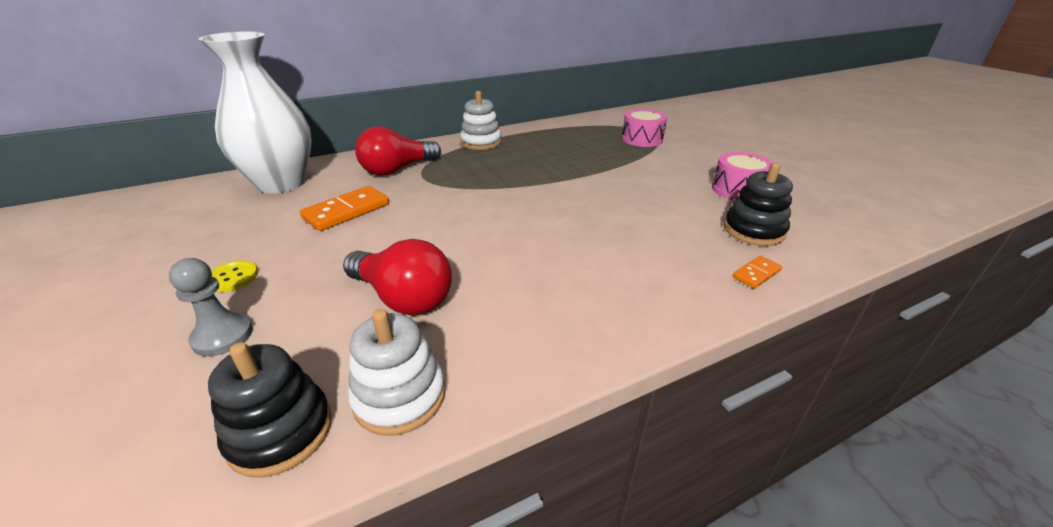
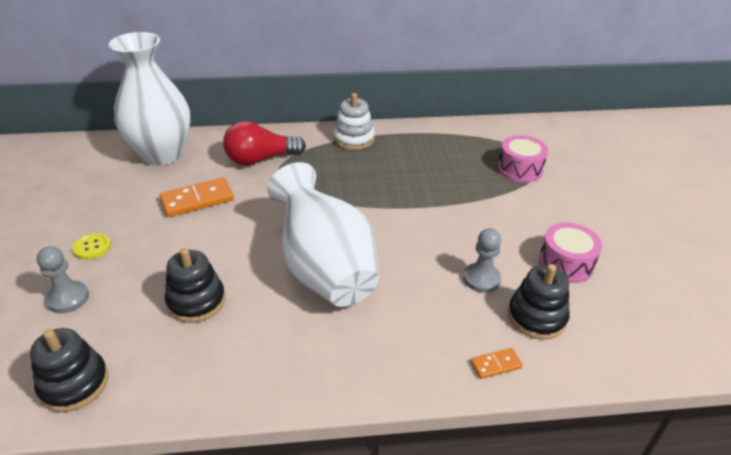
camera: 20 degrees right, 5 degrees up
red light bulb [343,239,452,315] -> black stacking toy [165,248,225,323]
white stacking toy [348,309,446,436] -> none
none -> white vase [267,162,379,307]
none -> grey pawn [463,228,501,293]

